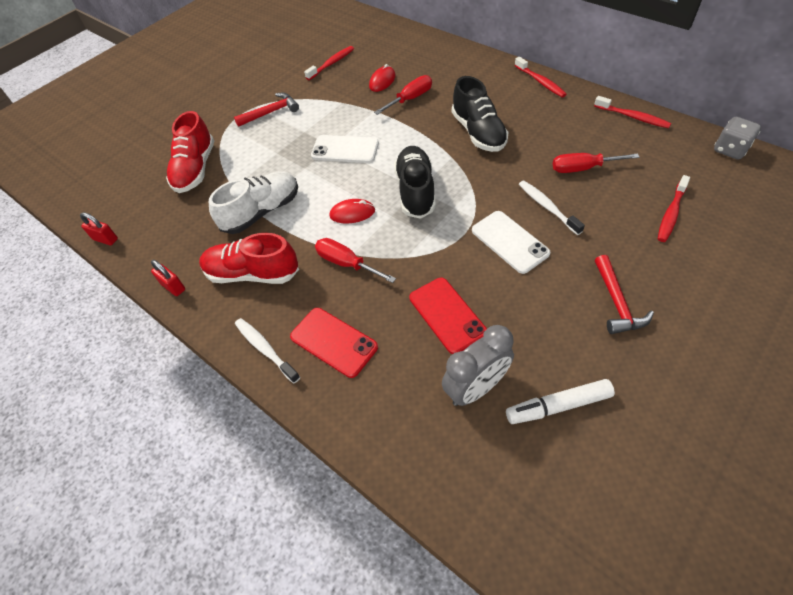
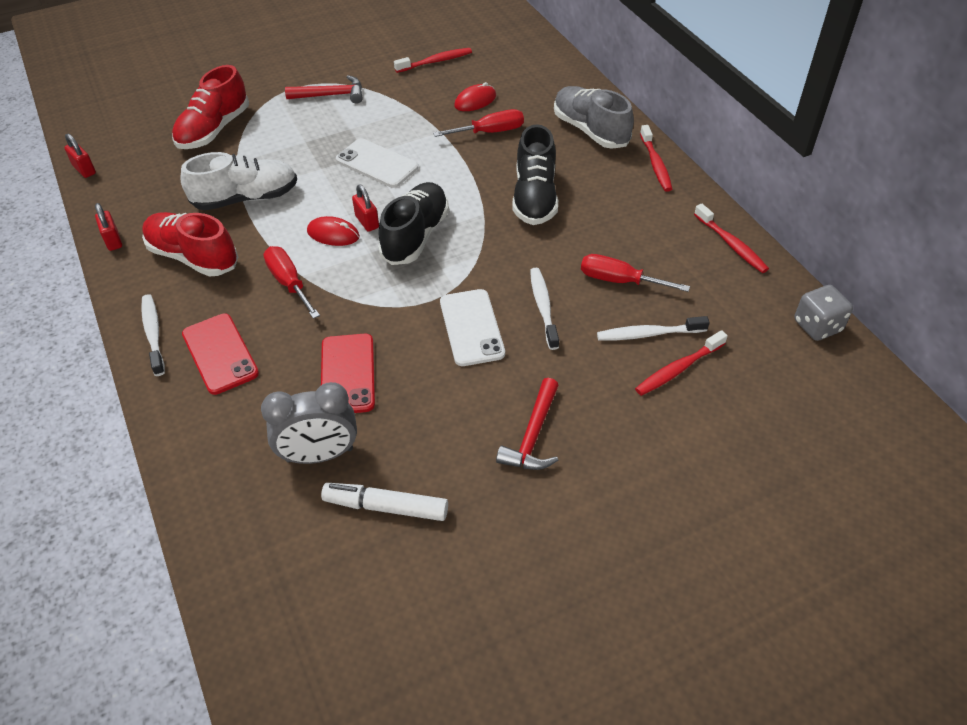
camera: 20 degrees right, 5 degrees down
none -> red padlock [352,184,379,232]
none -> grey shoe [554,86,634,149]
none -> white toothbrush [597,316,709,341]

